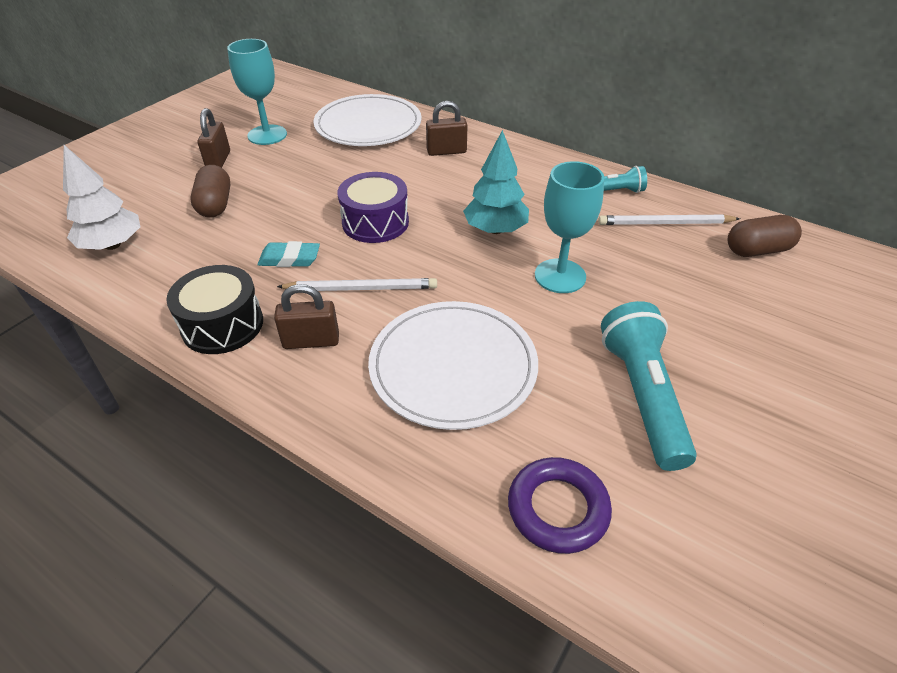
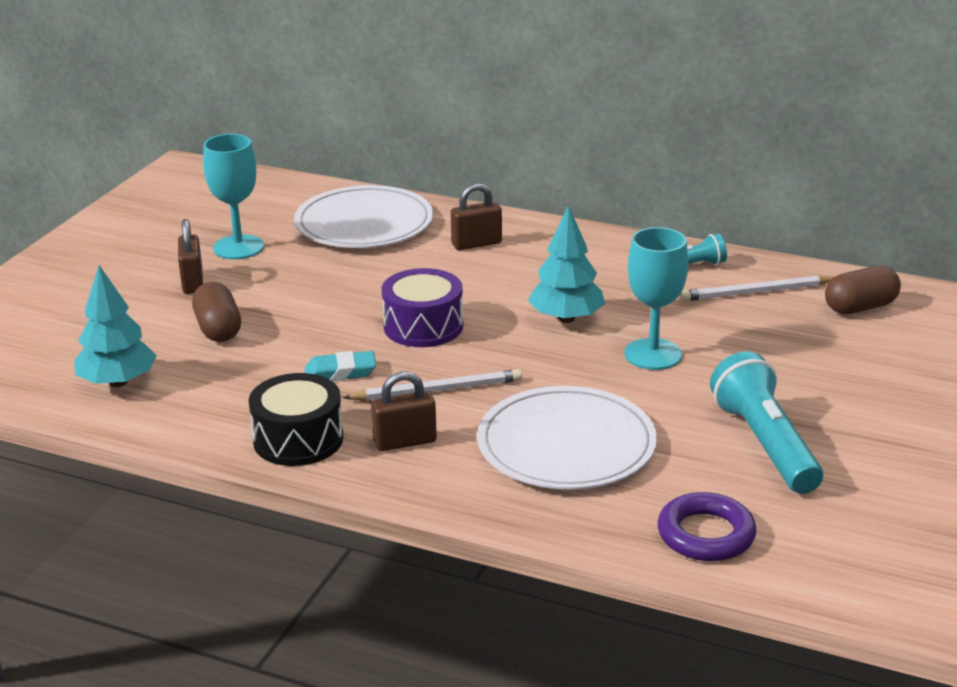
camera: 10 degrees left, 15 degrees down
white tree [63,145,140,250] -> turquoise tree [74,265,157,388]

